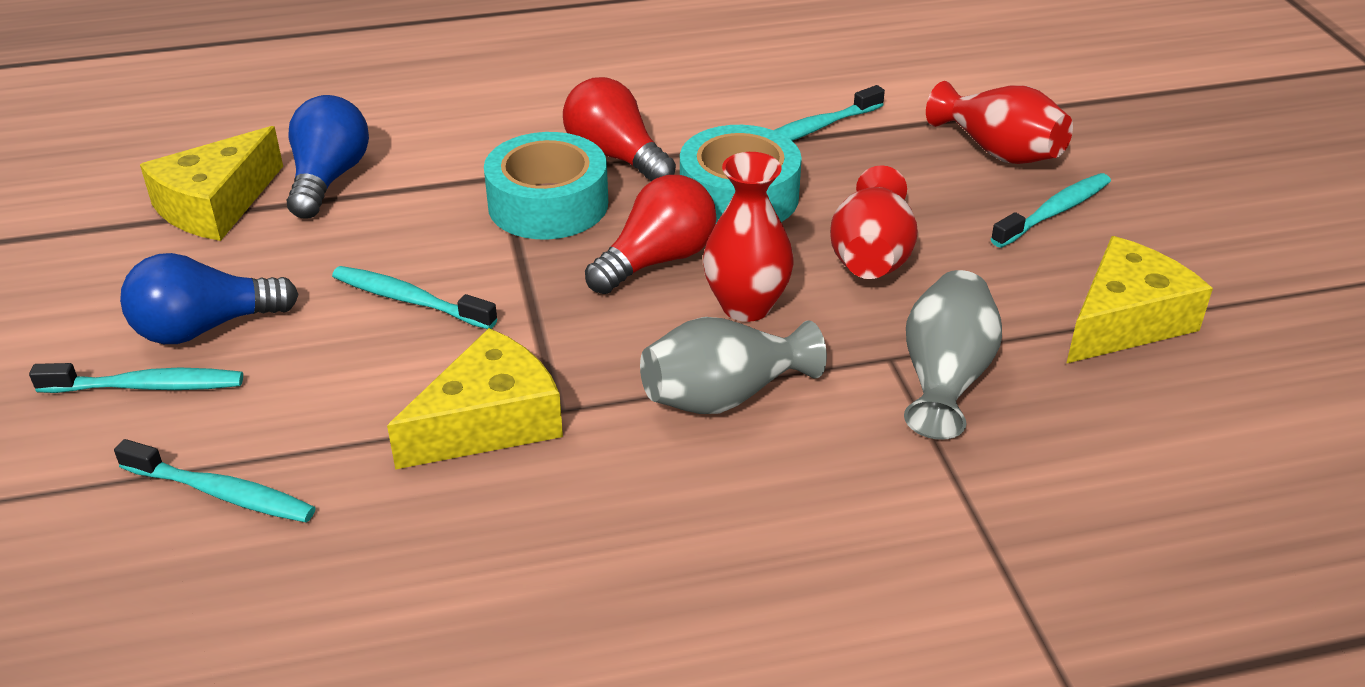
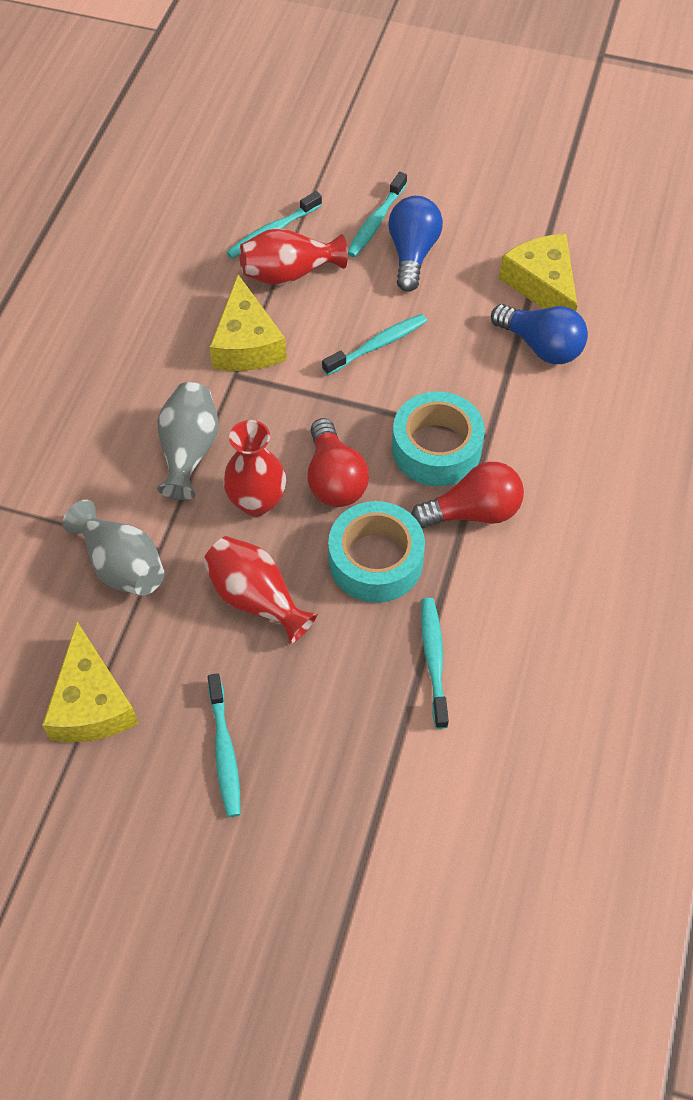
camera: 120 degrees right, 20 degrees up
red vase [926,81,1073,164] -> red vase moved to [239,228,348,285]

